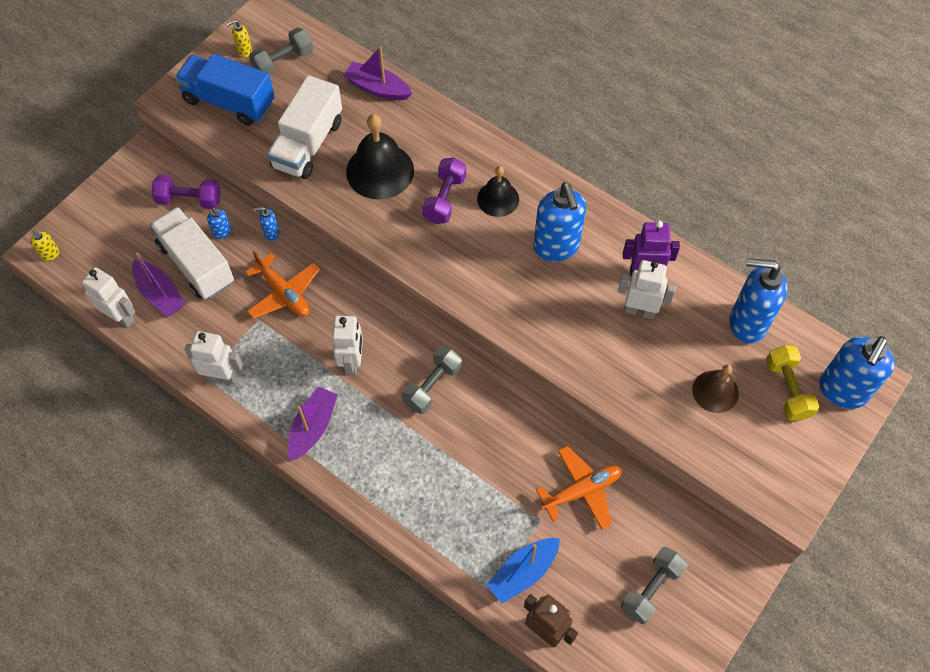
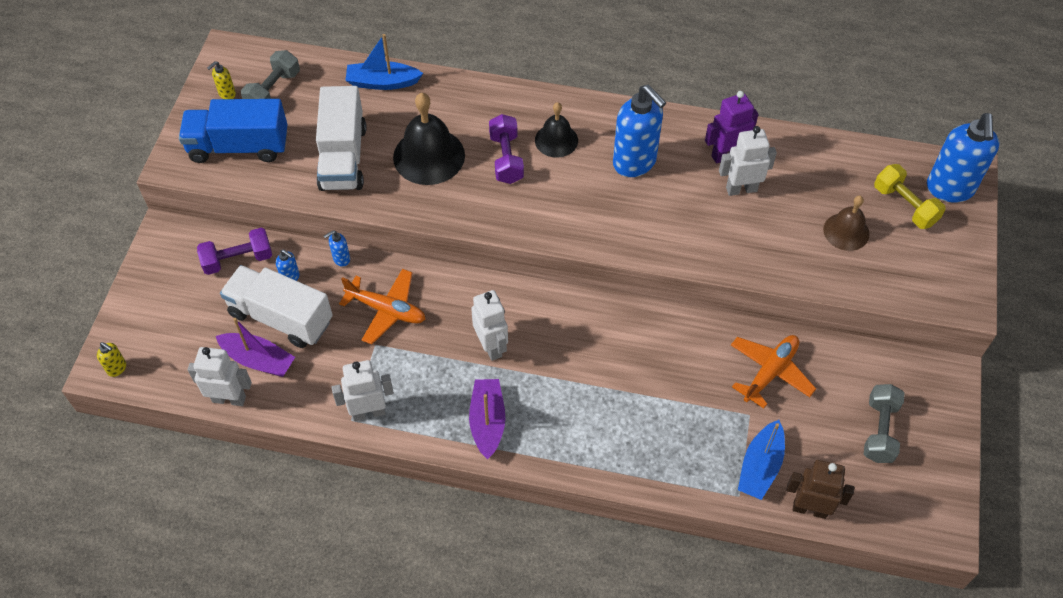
camera: 25 degrees left, 5 degrees down
purple boat [343,46,412,100] -> blue boat [345,34,423,90]
grey dumbbell [402,346,462,414] -> none
blue soap dispenser [730,258,788,343] -> none

